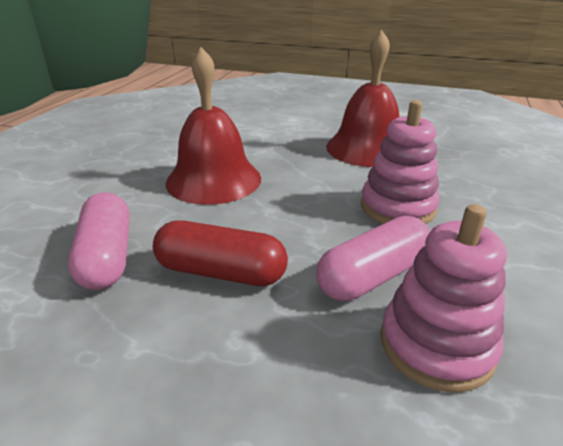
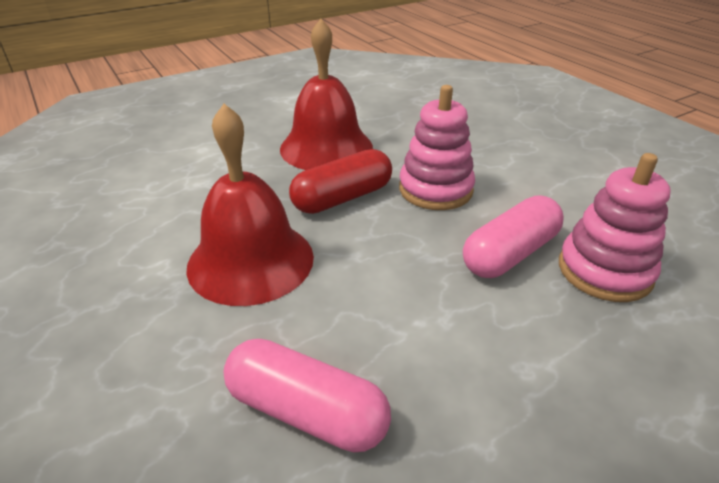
camera: 50 degrees left, 5 degrees up
red capsule [153,220,288,286] -> red capsule moved to [289,149,392,214]
pink capsule [316,216,430,301] -> pink capsule turned 45 degrees clockwise [463,196,564,278]

